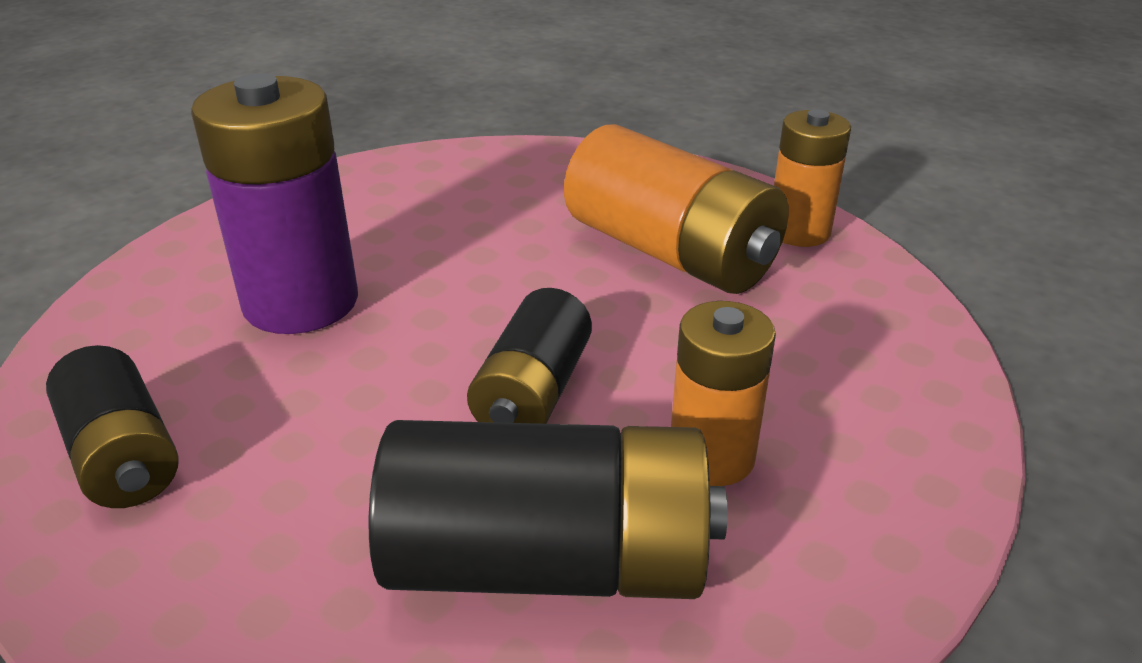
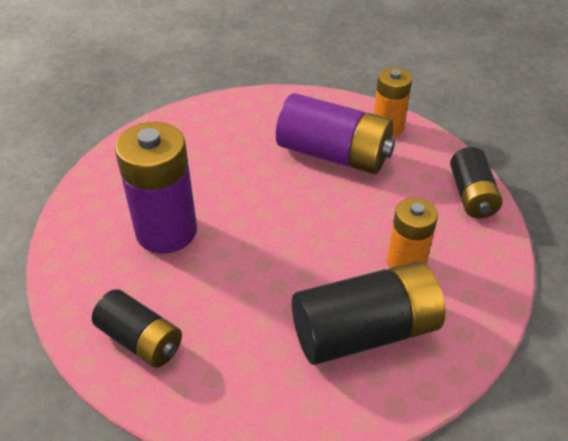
camera: 20 degrees left, 10 degrees up
black battery [467,288,592,424] -> black battery moved to [450,147,503,218]
orange battery [564,124,789,294] -> purple battery [276,93,395,174]

